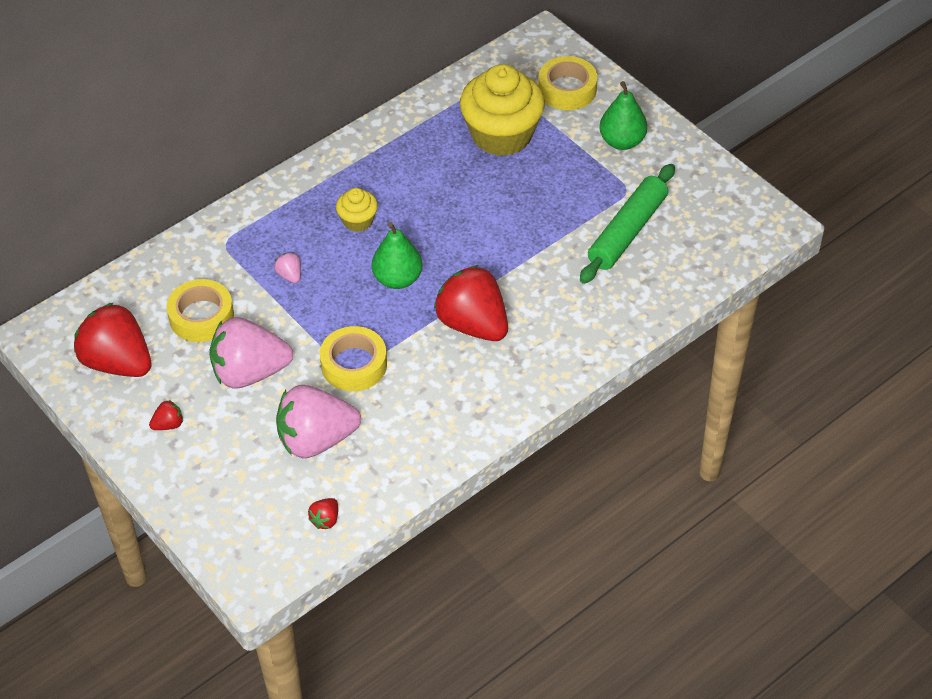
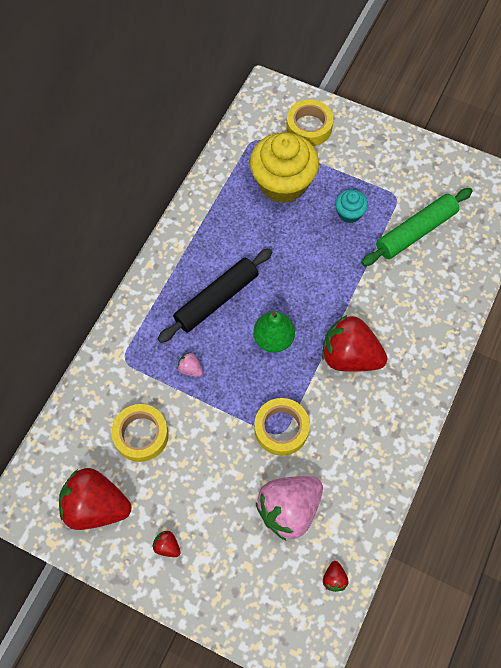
camera: 25 degrees left, 15 degrees up
red strawberry [149,400,183,430] -> red strawberry turned 90 degrees counterclockwise [153,531,181,557]
pink strawberry [209,317,293,389] -> none
yellow cupcake [336,188,378,232] -> black rolling pin [158,248,272,343]
green rolling pin [580,164,675,284] -> green rolling pin turned 45 degrees clockwise [361,188,473,266]
green pear [599,81,647,150] -> none
none -> turquoise cupcake [335,189,368,223]

